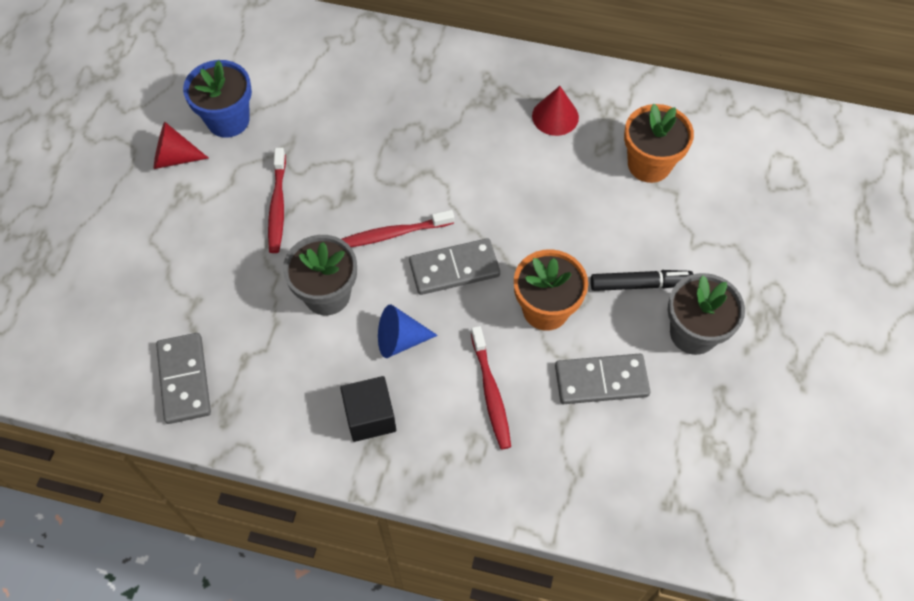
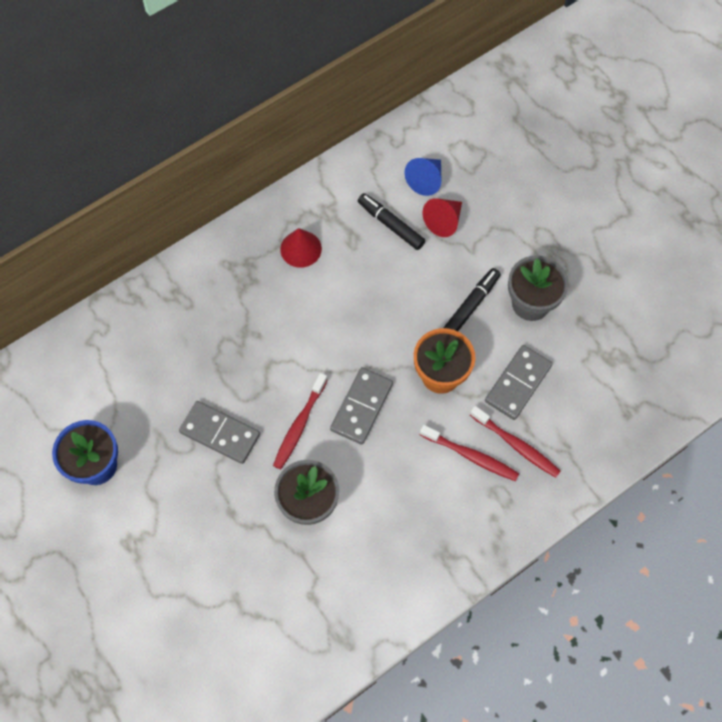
camera: 50 degrees left, 5 degrees up
red cone [154,122,209,169] -> red cone moved to [422,198,462,237]
grey domino [156,333,211,424] -> grey domino moved to [179,401,260,464]
red toothbrush [268,148,286,253] -> red toothbrush moved to [470,406,561,478]
black cube [340,376,396,442] -> none
blue cone [378,305,438,358] -> blue cone moved to [405,158,441,196]
orange flower pot [624,104,694,183] -> black marker [358,193,425,250]

